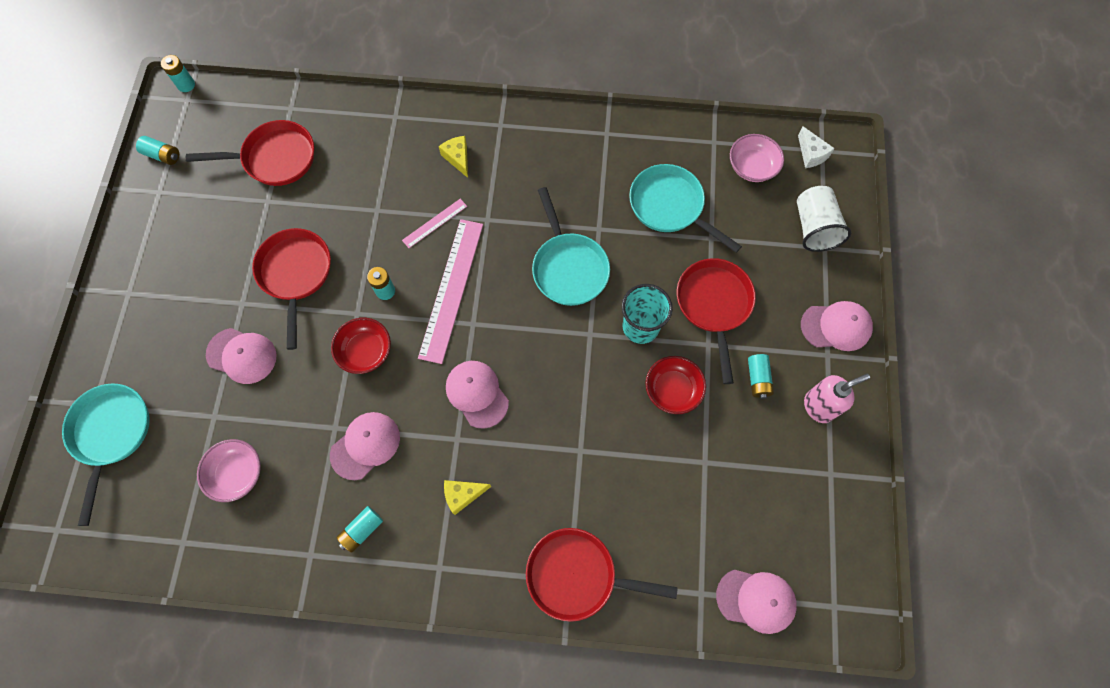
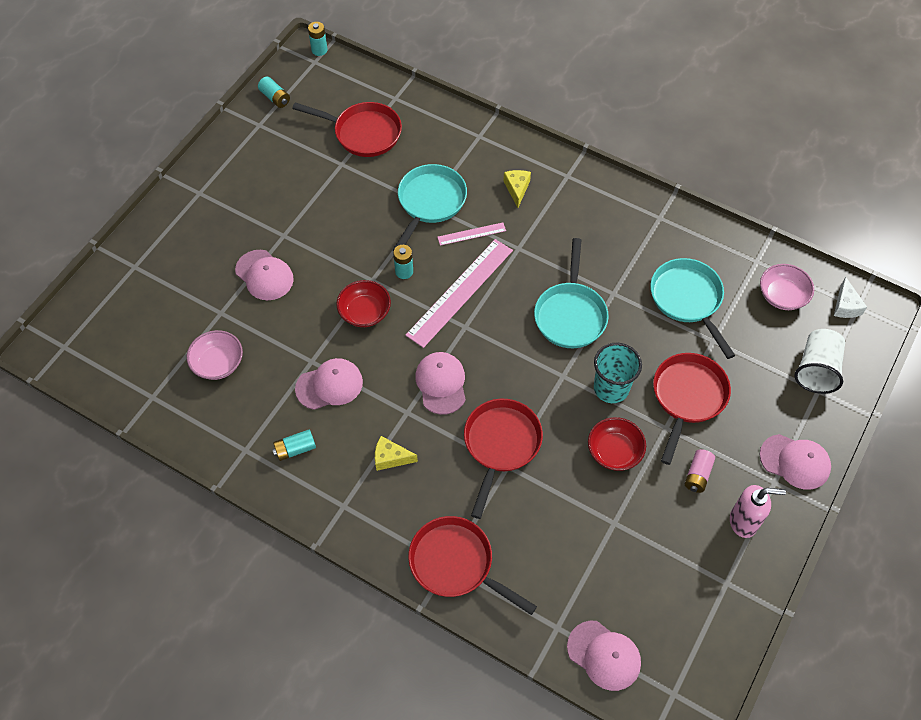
camera: 25 degrees right, 10 degrees down
turquoise pan [62,384,150,526] -> turquoise pan moved to [393,164,467,251]
red pan [252,228,331,350] -> red pan moved to [464,399,543,519]
turquoise battery [748,354,774,399] -> pink battery [685,449,715,493]

